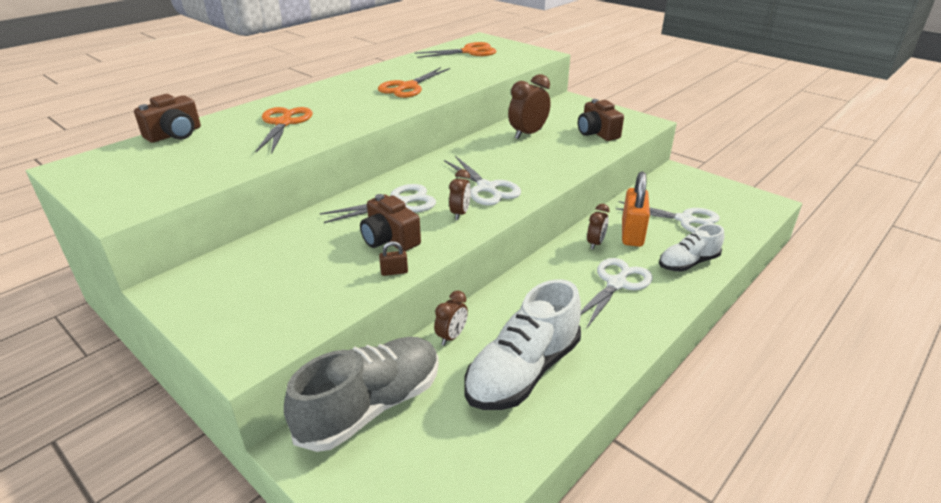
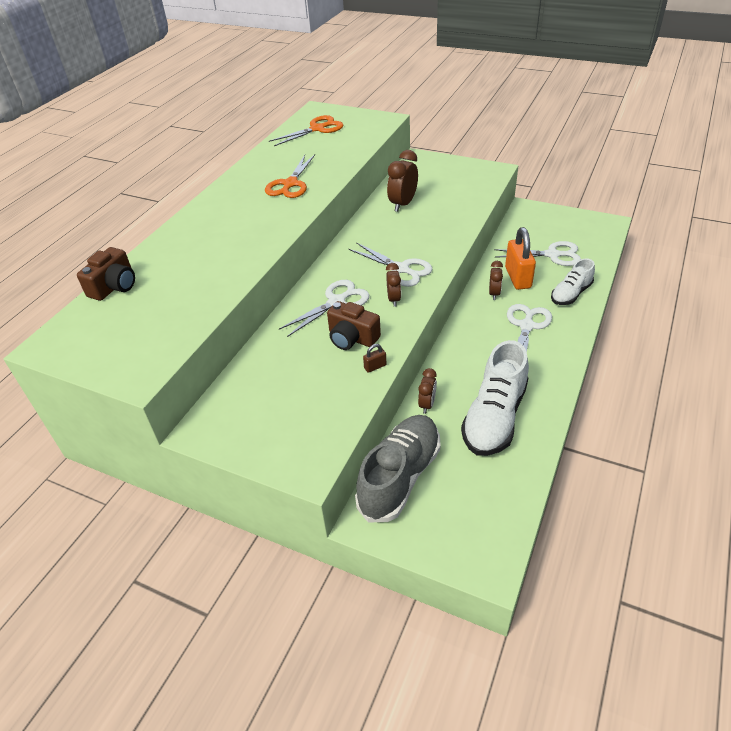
camera: 15 degrees left, 10 degrees up
orange scissors [255,107,313,154] -> none
brown camera [578,99,624,141] -> none

